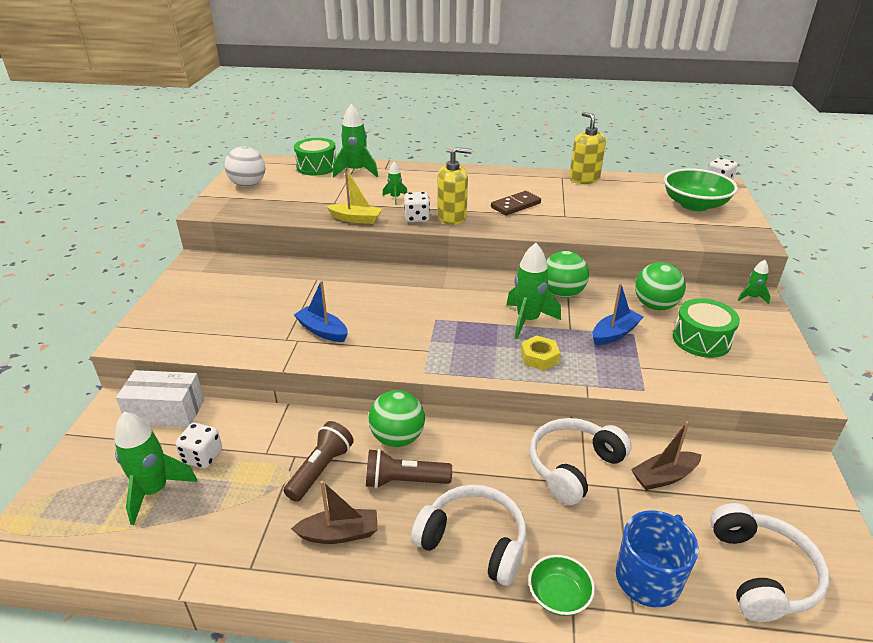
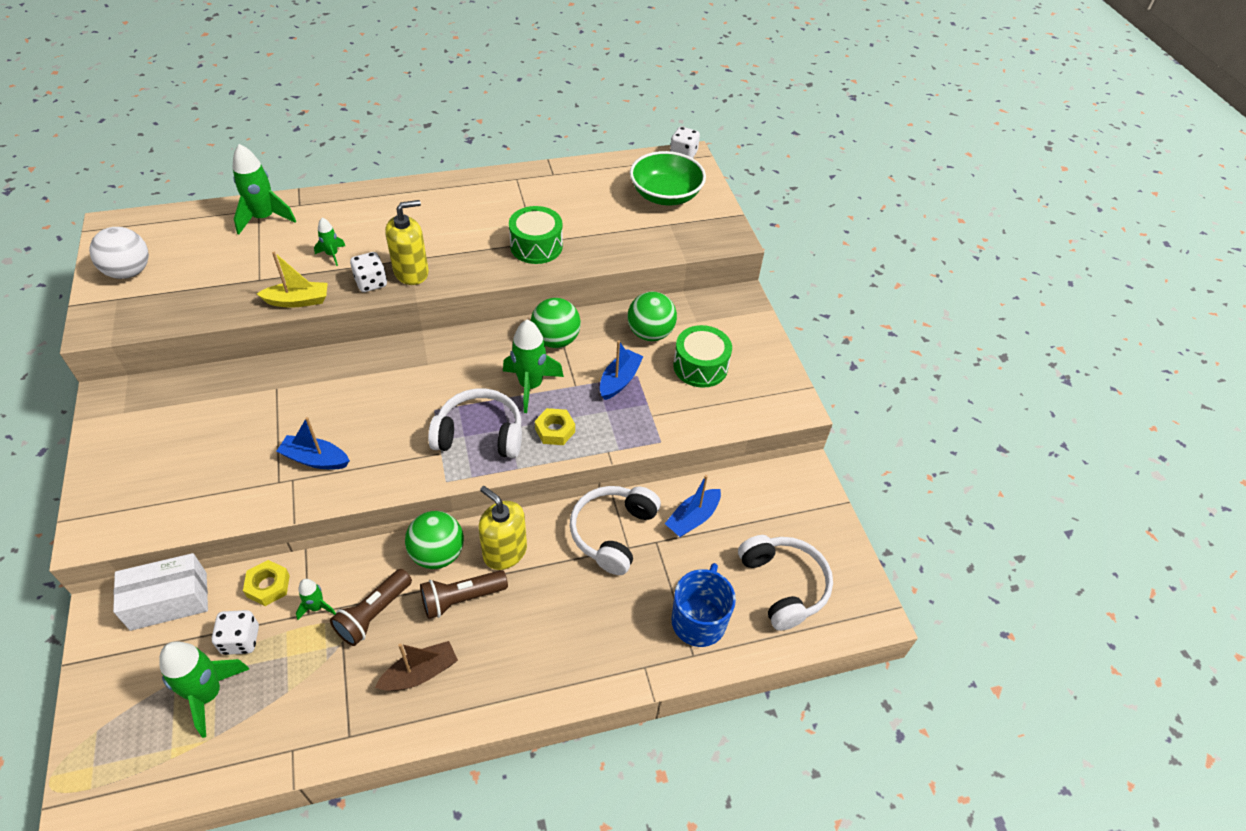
camera: 25 degrees left, 15 degrees up
brown flashlight [284,421,354,502] -> brown flashlight turned 150 degrees counterclockwise [330,569,412,646]
green drum [294,138,336,175] -> green drum moved to [509,206,563,264]
white headphones [411,485,526,586] -> white headphones moved to [428,388,522,458]
brown domino [491,191,541,215] -> none
green bowl [528,555,595,616] -> none
yellow soap dispenser [570,112,606,184] -> yellow soap dispenser moved to [478,486,527,570]
brown boat [631,421,702,490] -> blue boat [665,475,721,537]
green rocket [738,260,771,305] -> green rocket moved to [296,579,336,620]
none -> yellow nut [243,560,290,606]

